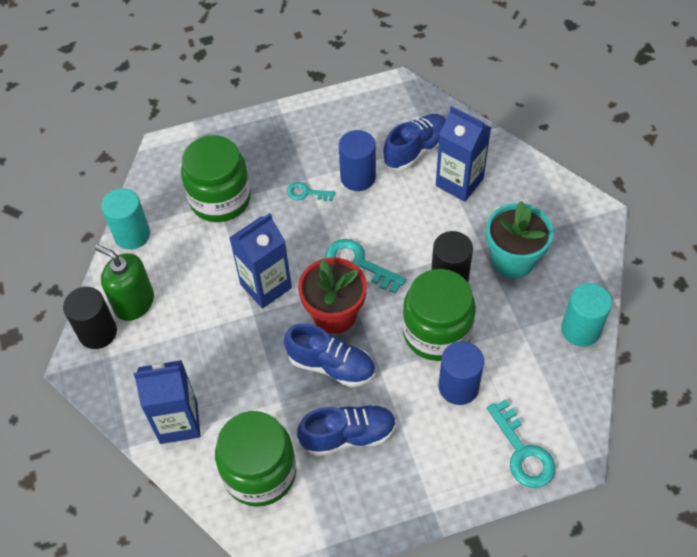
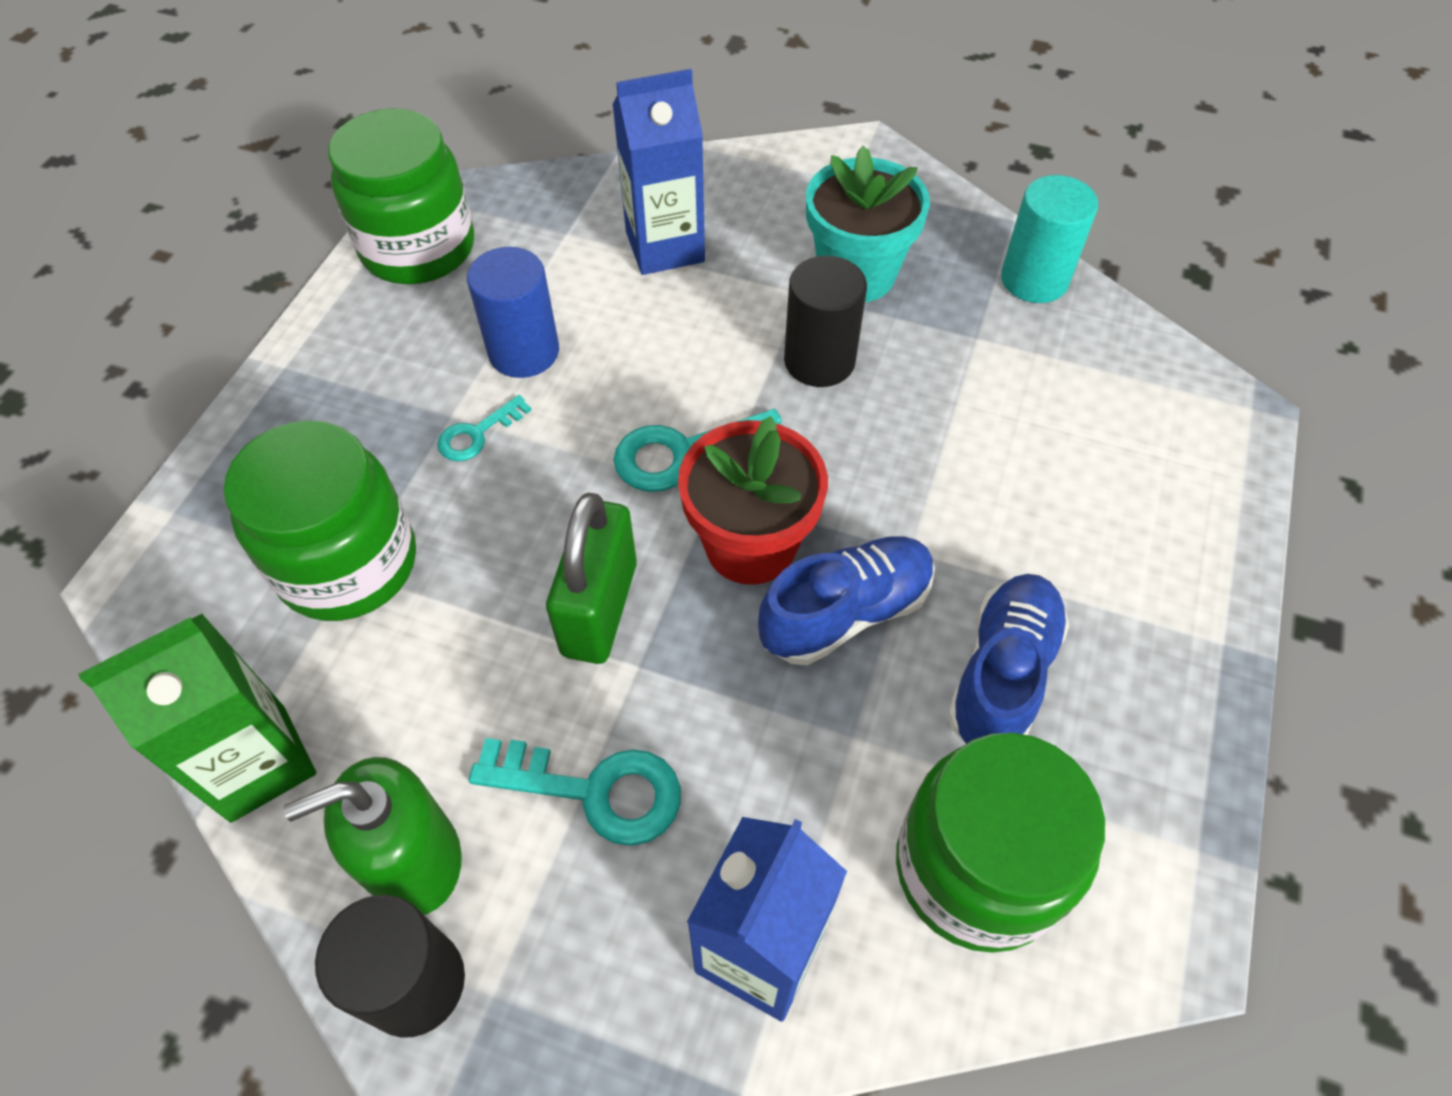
camera: 55 degrees left, 0 degrees up
turquoise cylinder [101,188,150,250] -> green carton [78,613,316,823]
blue carton [230,213,292,308] -> green padlock [546,493,637,664]
blue shoe [383,114,446,171] -> none
green jar [402,269,476,361] -> green jar moved to [328,108,474,284]
blue cylinder [439,341,484,405] -> none
turquoise key [487,399,555,488] -> turquoise key moved to [468,738,681,846]

